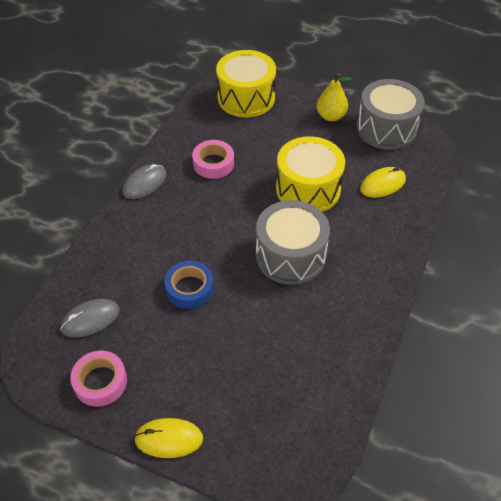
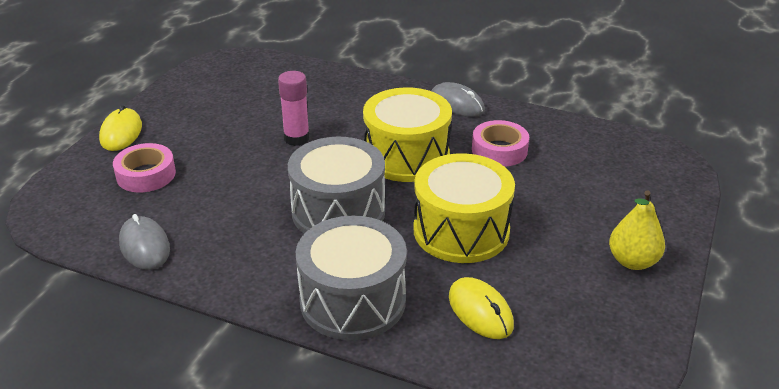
camera: 90 degrees right, 15 degrees down
grey mouse [60,299,120,337] -> grey mouse moved to [119,214,170,270]
pink tape [70,351,127,407] -> pink tape moved to [113,143,176,192]
blue tape [164,261,214,309] -> pink glue stick [278,71,310,146]
yellow drum [216,50,276,117] -> yellow drum moved to [363,87,452,182]
grey drum [357,79,425,150] -> grey drum moved to [296,216,407,341]

